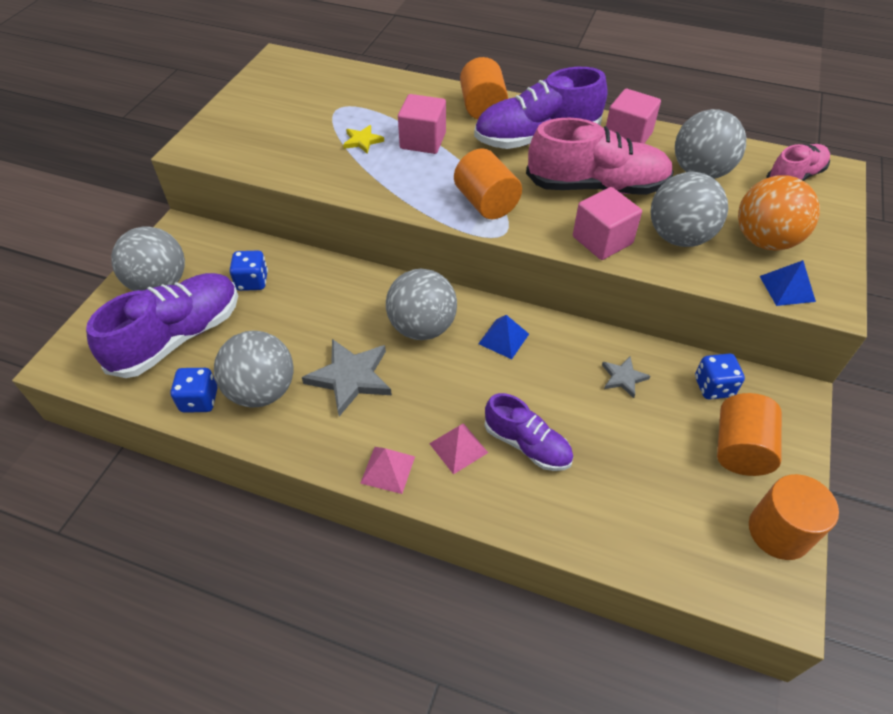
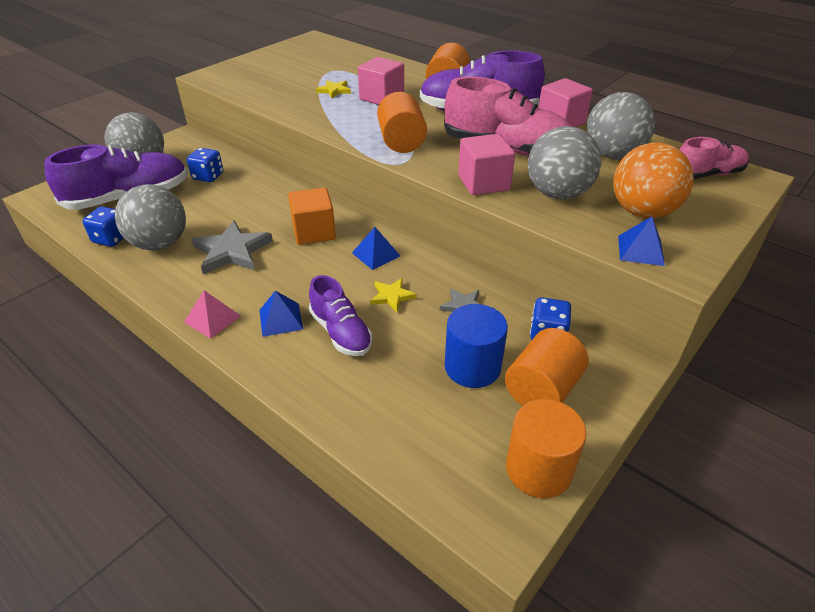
camera: 20 degrees right, 10 degrees down
grey ball [386,269,457,340] -> orange cube [288,188,336,245]
pink pyramid [429,423,488,475] -> blue pyramid [259,291,303,337]
none -> yellow star [370,278,417,312]
none -> blue cylinder [445,304,508,388]

